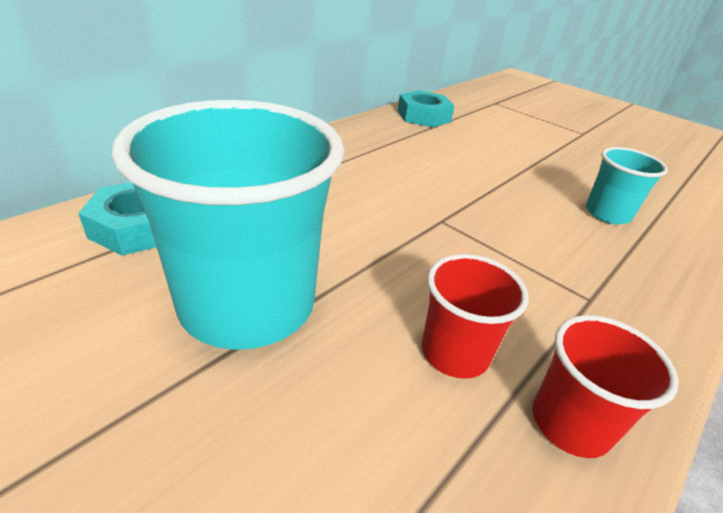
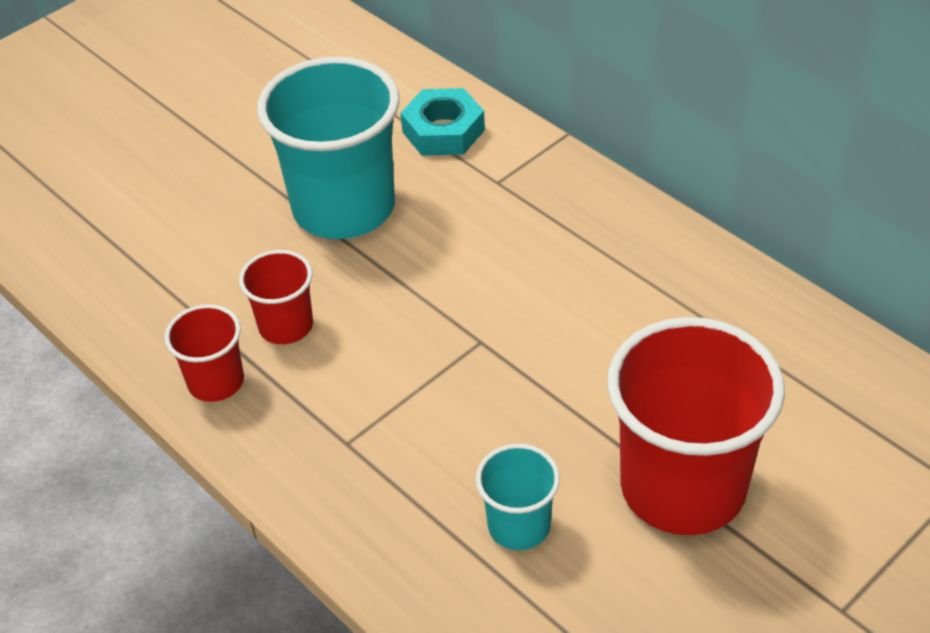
camera: 100 degrees right, 10 degrees up
turquoise nut [398,90,455,127] -> none
none -> red cup [607,317,785,535]

